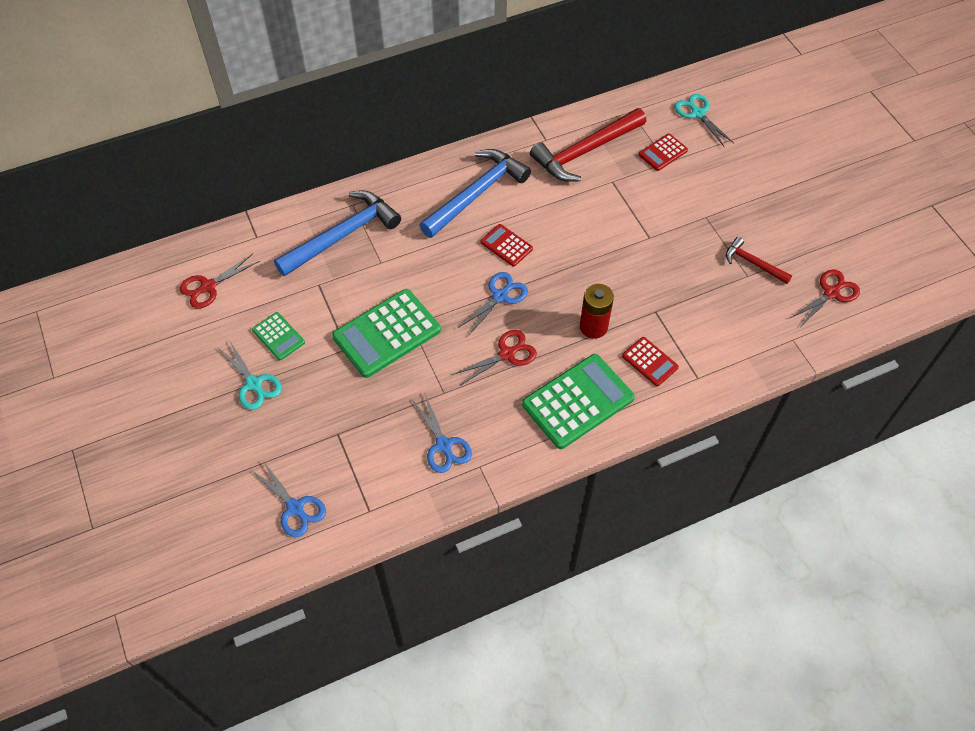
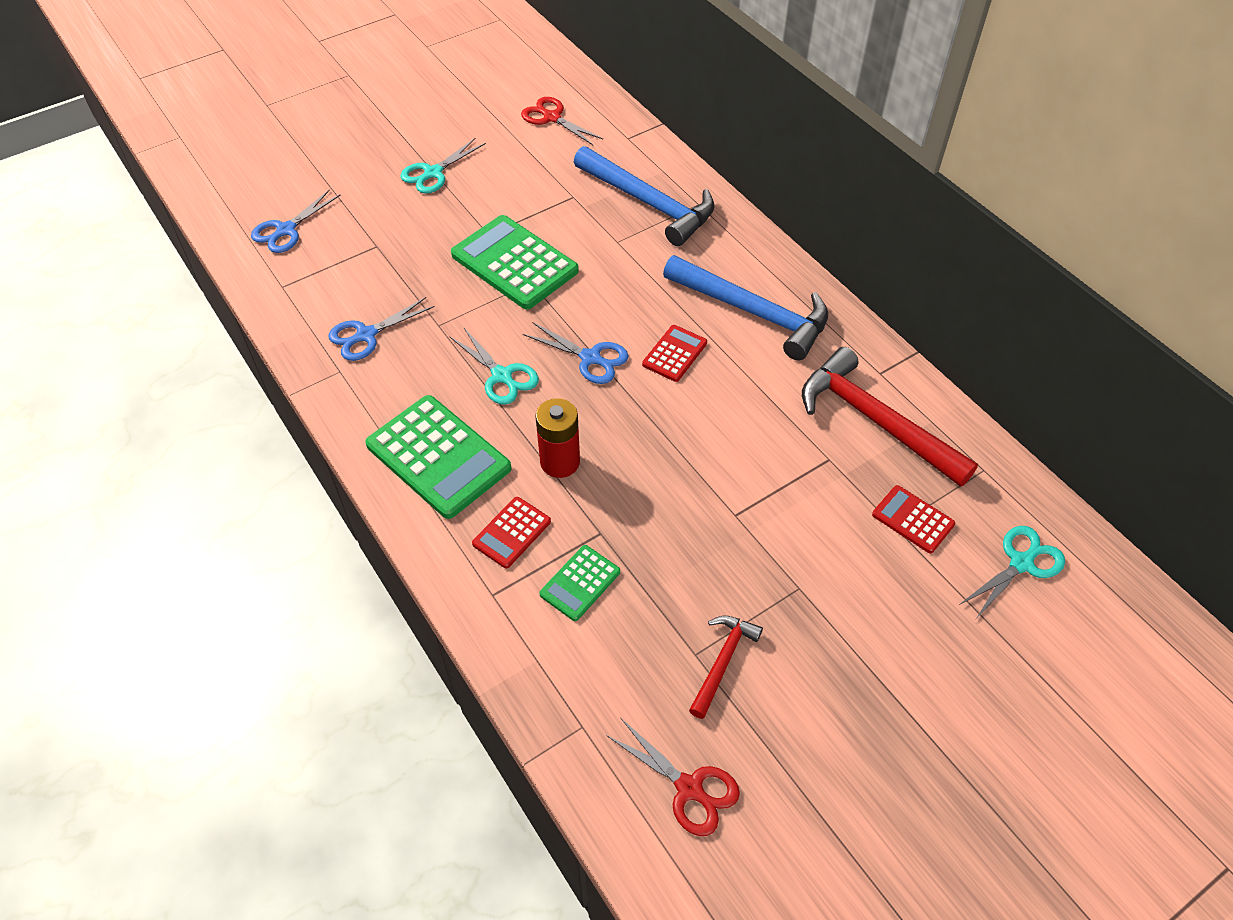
camera: 80 degrees right, 5 degrees down
green calculator [252,312,305,360] -> green calculator moved to [540,545,620,621]
red scissors [454,330,537,385] -> turquoise scissors [450,328,539,405]

